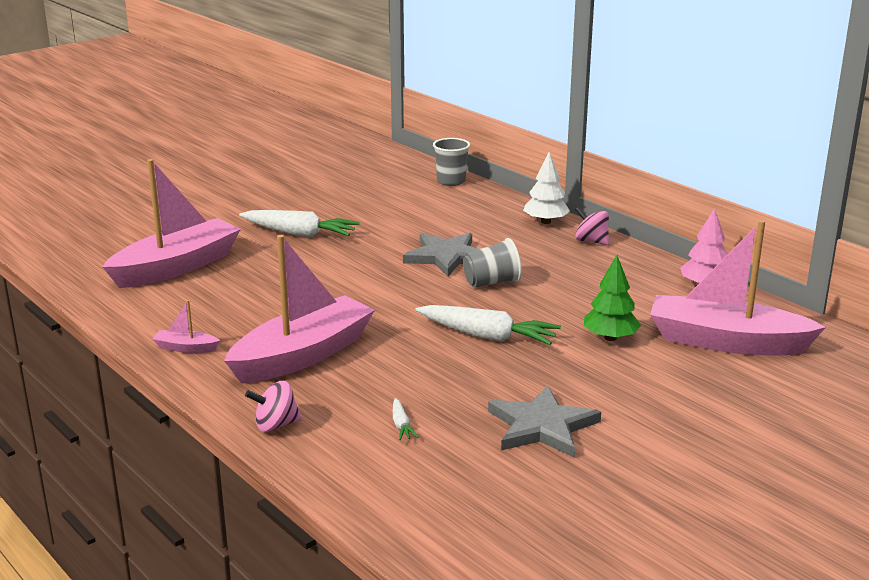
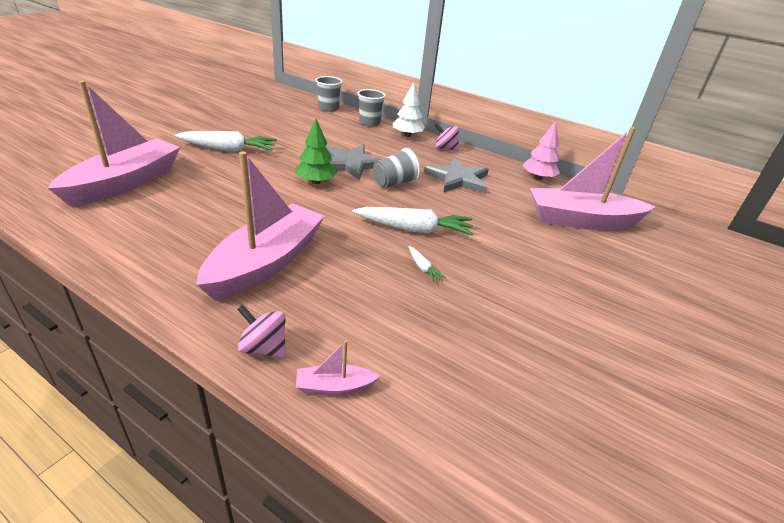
camera: 20 degrees left, 10 degrees up
pink boat [152,300,220,353] -> pink boat moved to [296,340,380,395]
pink spinning top [245,381,302,432] -> pink spinning top turned 60 degrees clockwise [237,305,286,358]
white carrot [393,398,419,440] -> white carrot moved to [408,246,446,282]
grey star [488,386,601,457] -> grey star moved to [424,157,489,194]
green tree [584,255,641,341] -> green tree moved to [296,119,337,184]
none -> grey cup [358,89,386,126]

